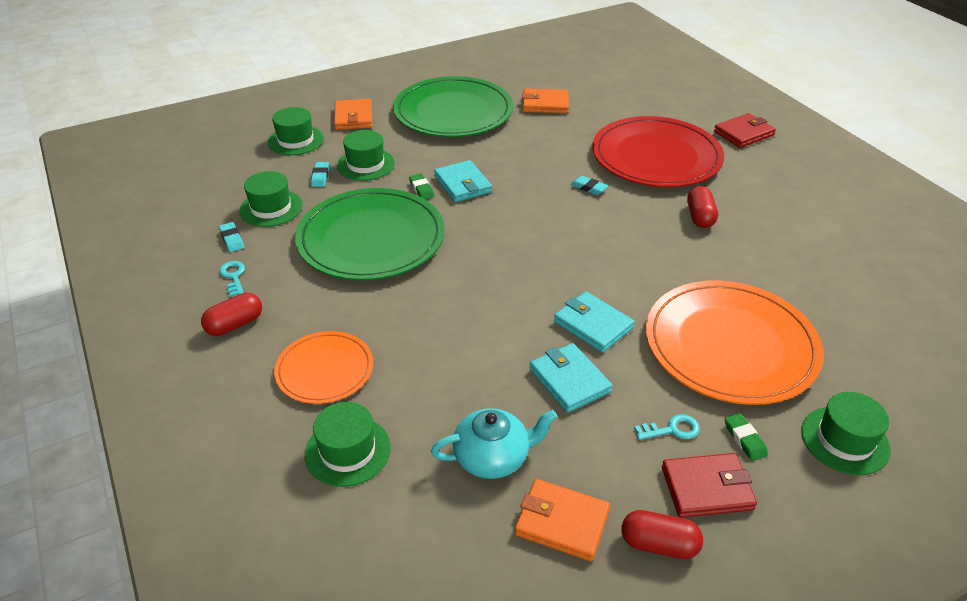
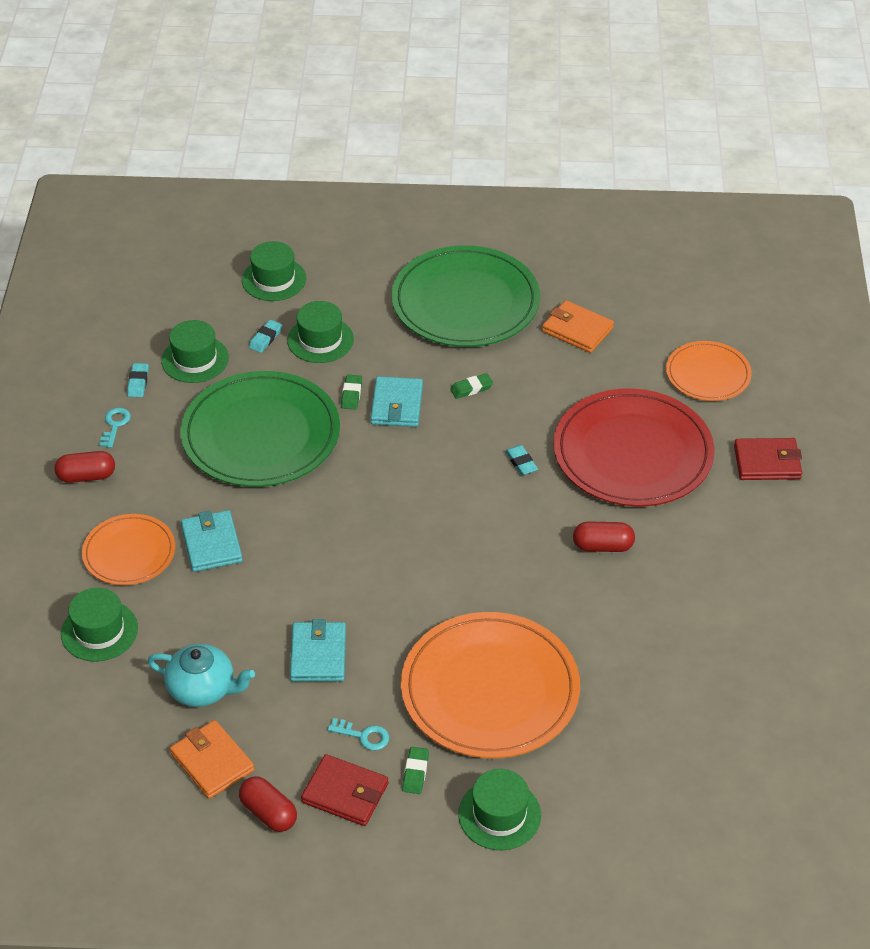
camera: 30 degrees right, 5 degrees up
orange wallet [334,99,372,130] -> none
turquoise wallet [554,292,635,353] -> turquoise wallet moved to [181,510,243,572]
red capsule [687,186,718,228] -> red capsule turned 60 degrees clockwise [573,521,635,552]
none -> green eraser [450,373,493,399]
none -> orange plate [666,341,752,401]

